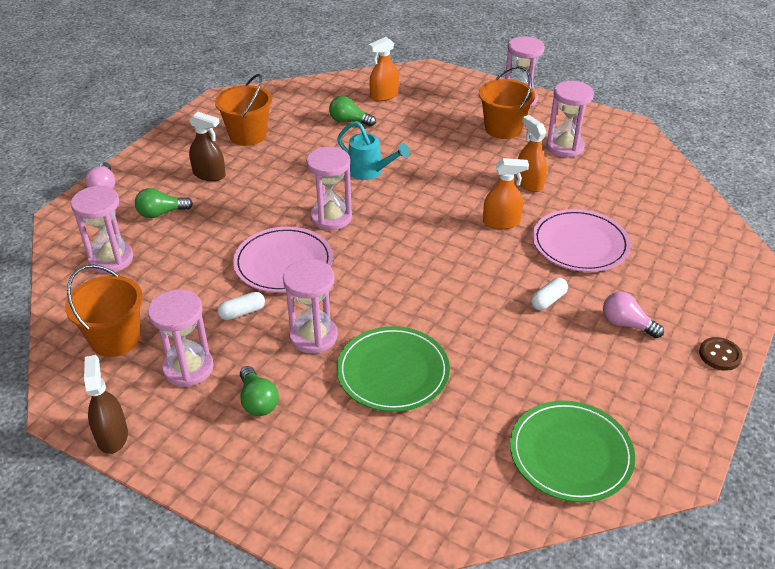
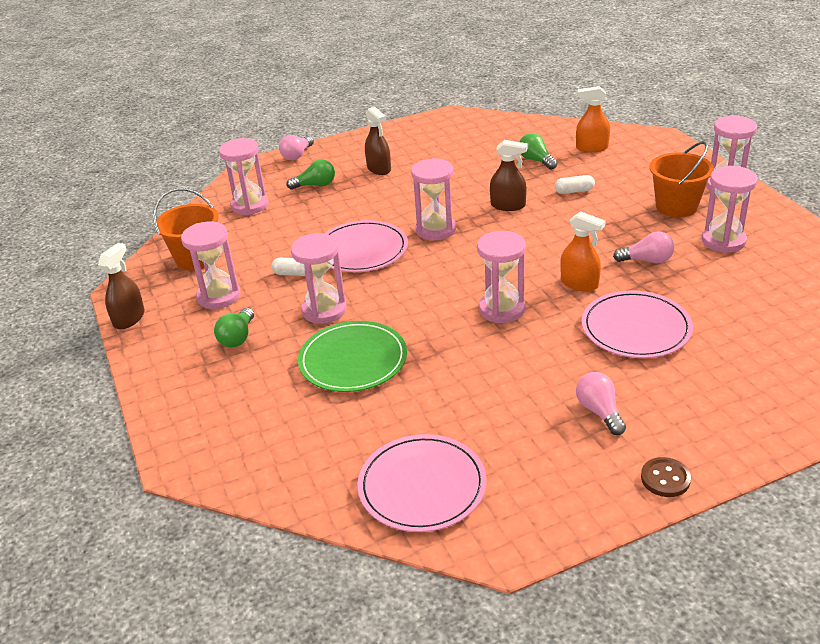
camera: 40 degrees right, 5 degrees down
green light bulb [135,188,193,218] -> green light bulb turned 150 degrees clockwise [286,159,335,190]
orange bucket [215,74,272,146] -> none
turquoise watering can [337,121,410,180] -> brown spray bottle [490,140,528,211]
green plate [510,401,635,502] -> pink plate [358,434,487,532]
orange spray bottle [516,115,547,192] -> pink light bulb [613,231,674,263]
white capsule [531,278,568,310] -> white capsule moved to [555,175,595,194]
none -> pink hourglass [477,231,526,323]

